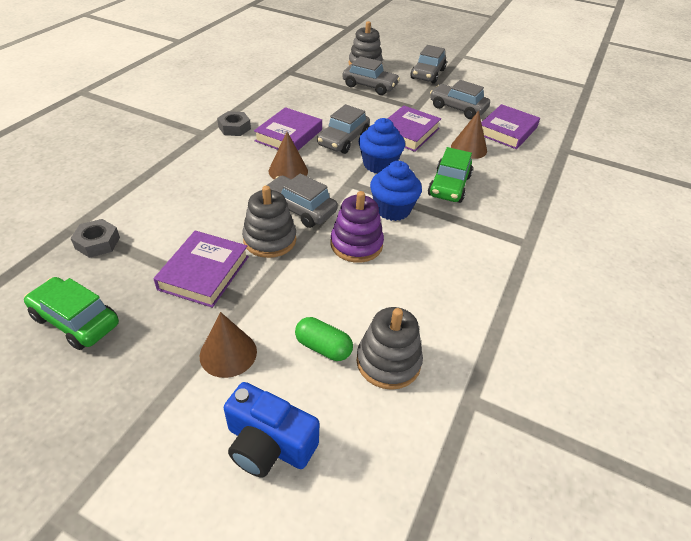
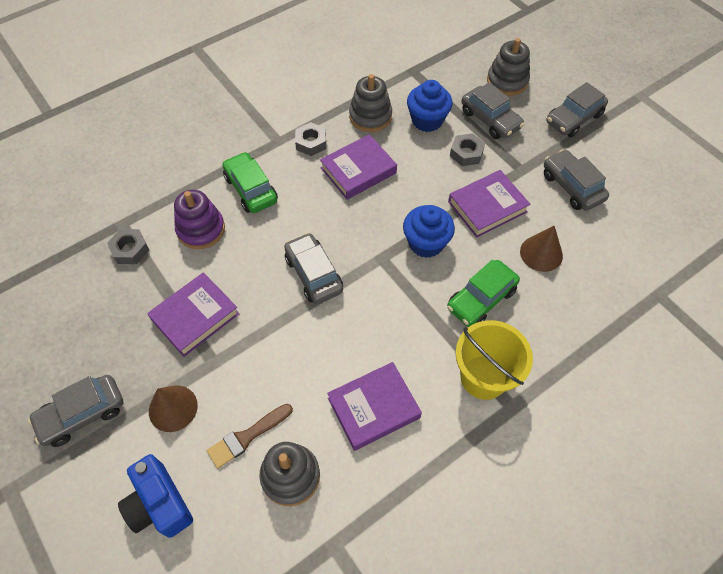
camera: 30 degrees right, 15 degrees up
green car [24,277,119,350] -> green car moved to [222,152,278,213]
grey stacking toy [242,186,296,258] -> grey stacking toy moved to [349,74,392,132]
brown cone [269,132,308,180] -> none
green capsule [295,317,353,361] -> brown brush [207,404,293,469]
grey car [317,104,370,154] -> grey car moved to [28,375,123,447]
purple stacking toy [331,191,384,263] -> purple stacking toy moved to [174,190,225,249]
blue cupcake [370,161,422,221] -> blue cupcake moved to [407,80,453,132]
purple book [481,104,540,149] -> purple book moved to [327,362,422,451]
none -> grey nut [450,133,485,166]
none -> yellow bucket [456,320,533,400]

